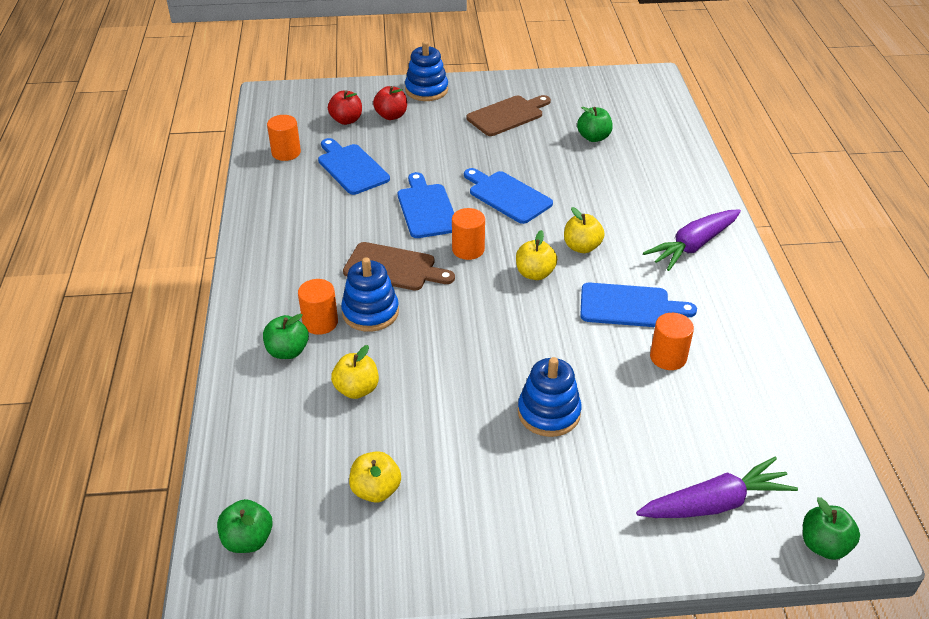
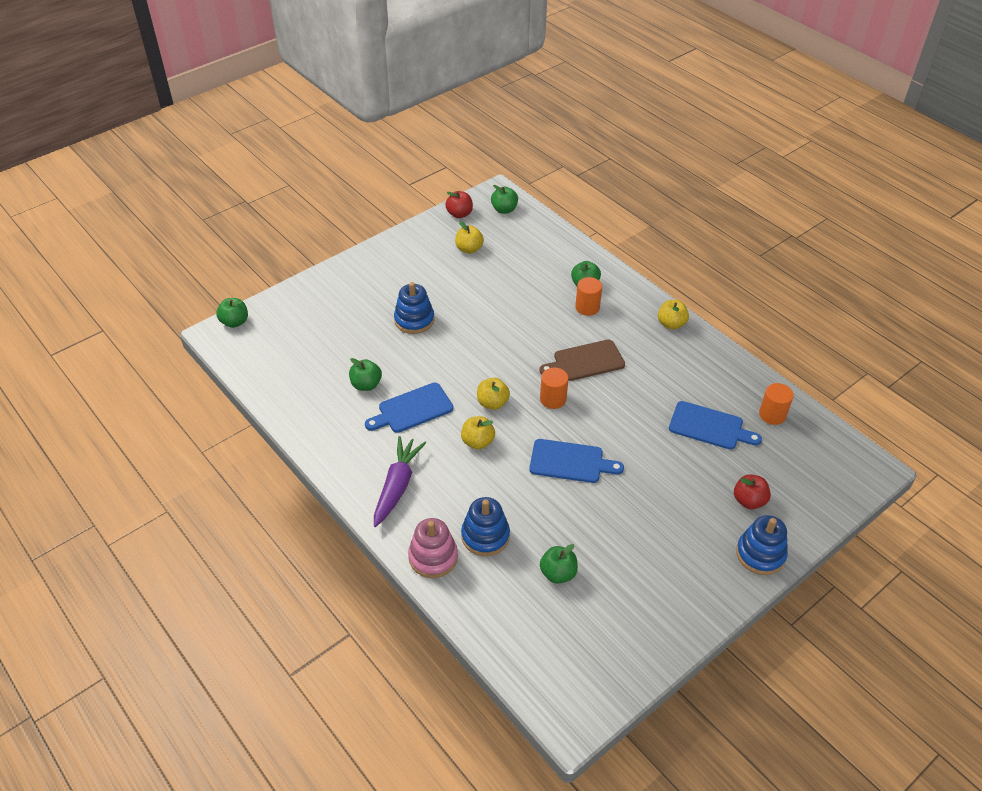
camera: 145 degrees right, 5 degrees up
red apple [328,90,362,125] -> red apple moved to [445,191,473,218]
yellow apple [331,345,379,399] -> yellow apple moved to [658,300,689,330]
blue stacking toy [341,257,399,332] -> blue stacking toy moved to [461,497,510,556]
blue cutting board [398,172,454,238] -> none
brown cutting board [466,95,551,136] -> none
purple carrot [636,457,798,518] -> none
orange cylinder [650,313,694,370] -> green apple [349,358,382,391]
none -> pink stacking toy [408,518,458,578]

